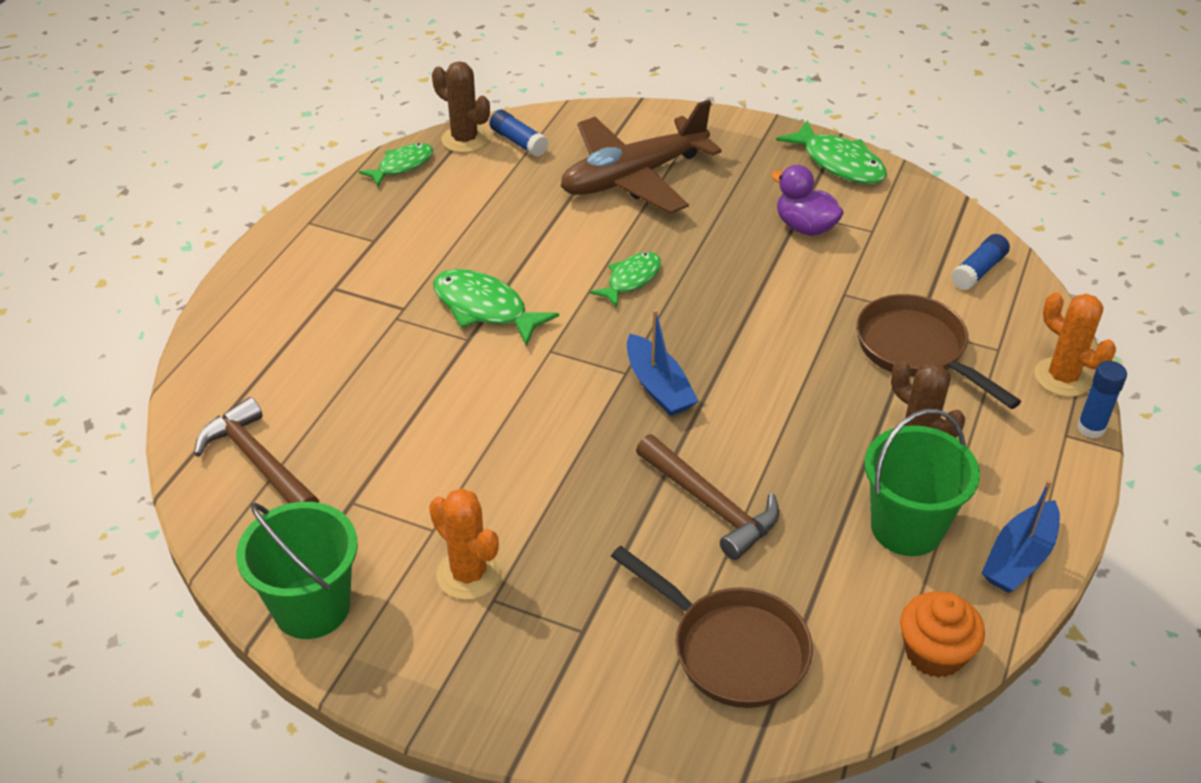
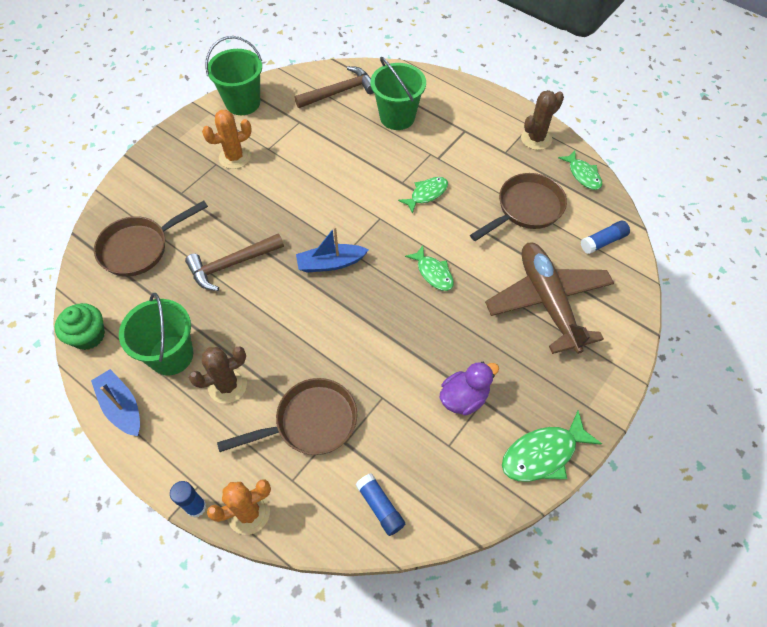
camera: 105 degrees right, 15 degrees up
brown cactus [432,61,490,153] -> brown cactus moved to [521,90,564,150]
green fish [433,269,559,346] -> green fish [398,177,448,214], size x0.66
orange cupcake [900,592,985,678] -> green cupcake [54,303,105,350]
none -> green bucket [371,57,426,130]
none -> brown pan [470,173,567,241]

